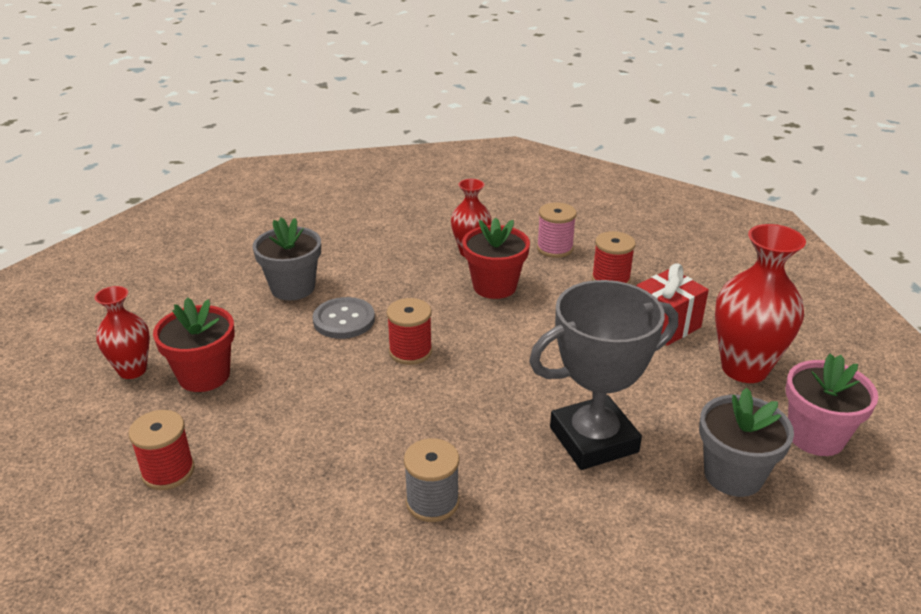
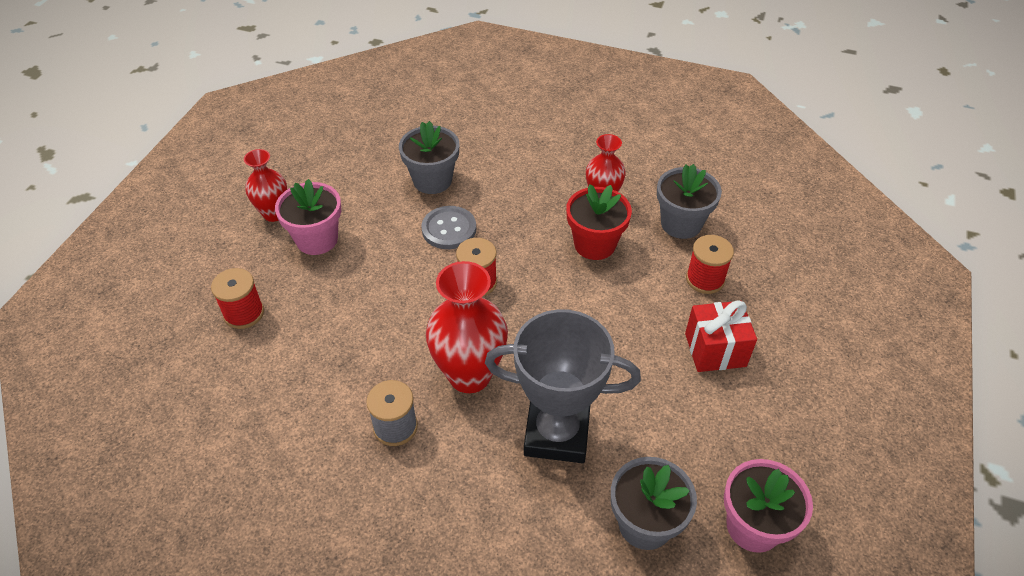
camera: 30 degrees right, 15 degrees up
red flower pot [153,297,235,392] -> pink flower pot [275,179,341,255]
pink spool [537,202,577,258] -> grey flower pot [657,164,722,239]
red vase [715,224,806,383] -> red vase moved to [426,261,508,393]

